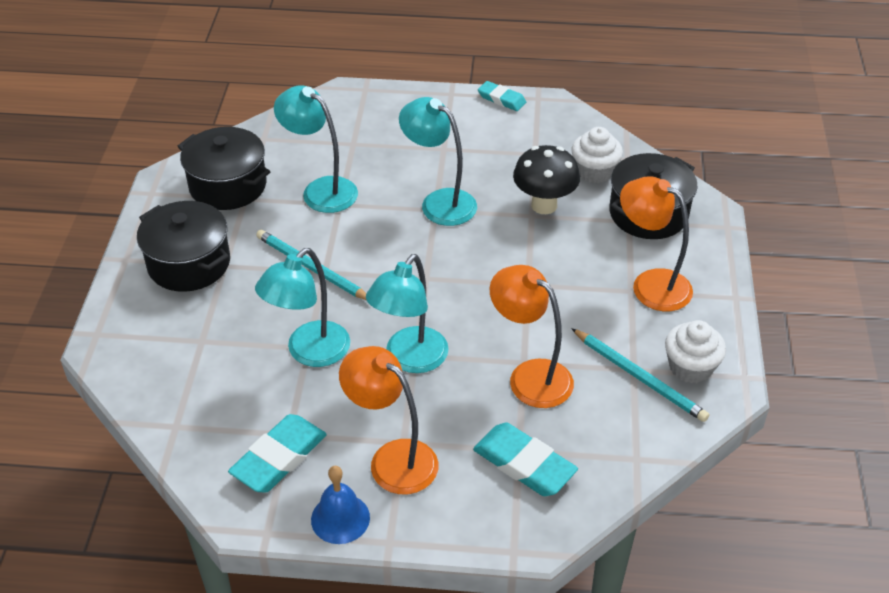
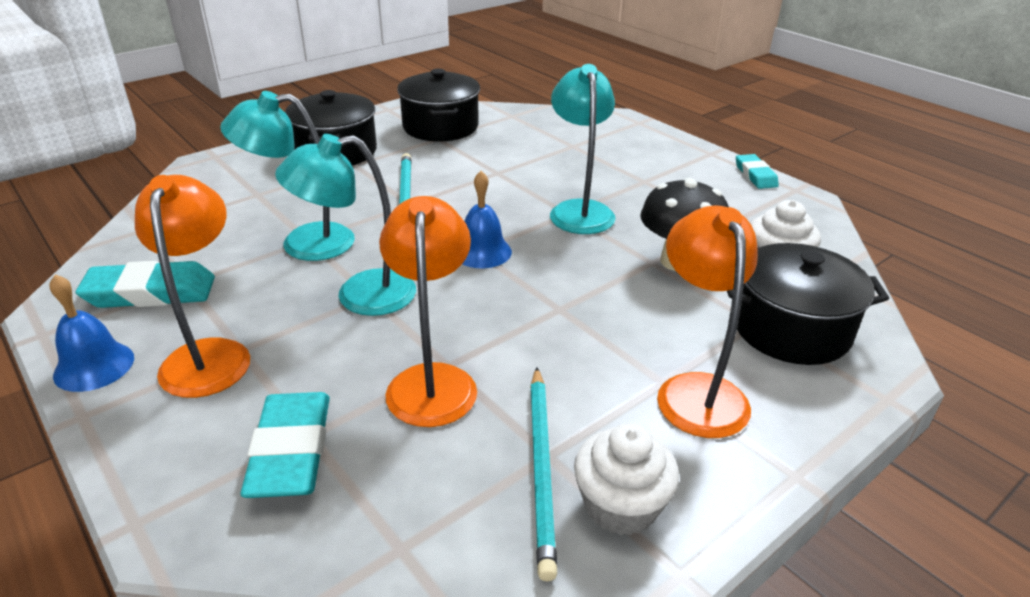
camera: 45 degrees right, 10 degrees down
turquoise lamp [274,85,358,213] -> none
none -> blue bell [463,171,512,268]

